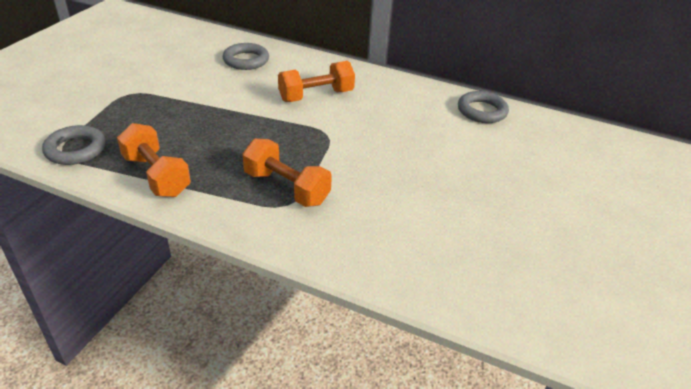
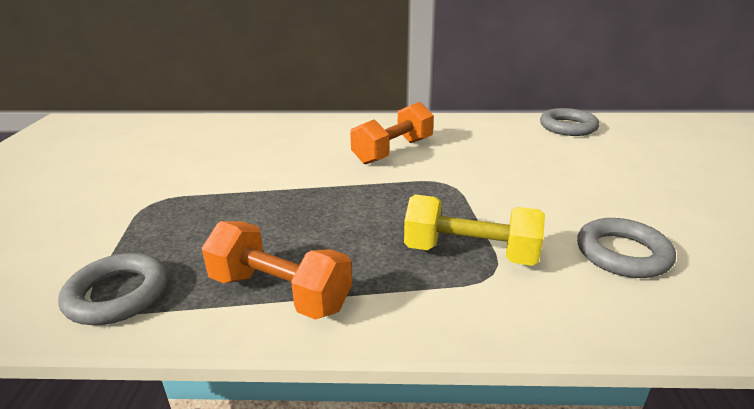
camera: 20 degrees left, 10 degrees down
grey ring [223,43,269,70] -> grey ring moved to [577,218,676,278]
orange dumbbell [243,138,332,207] -> yellow dumbbell [404,194,545,266]

